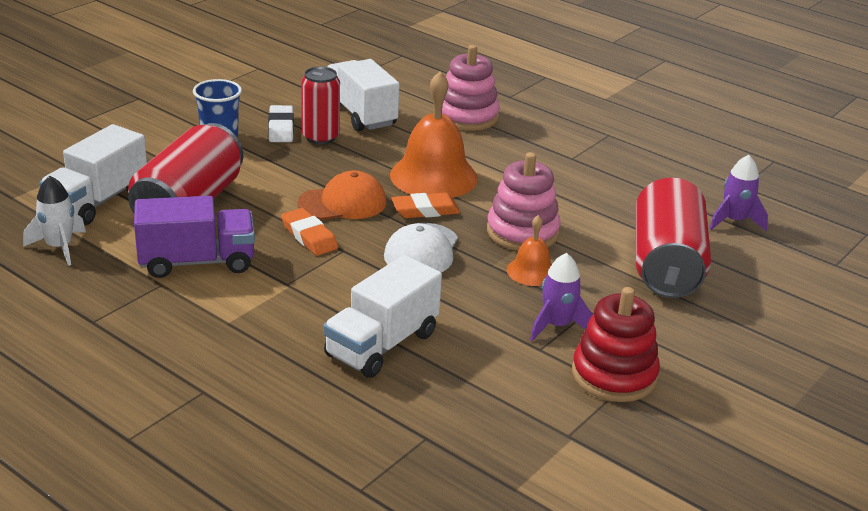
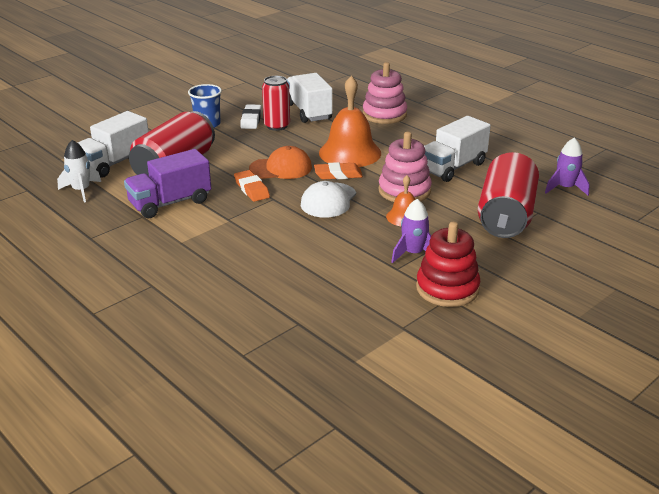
camera: 10 degrees right, 0 degrees up
purple truck [134,196,255,278] -> purple truck turned 150 degrees clockwise [124,149,211,218]
white truck [323,255,442,378] -> white truck moved to [424,116,491,182]

